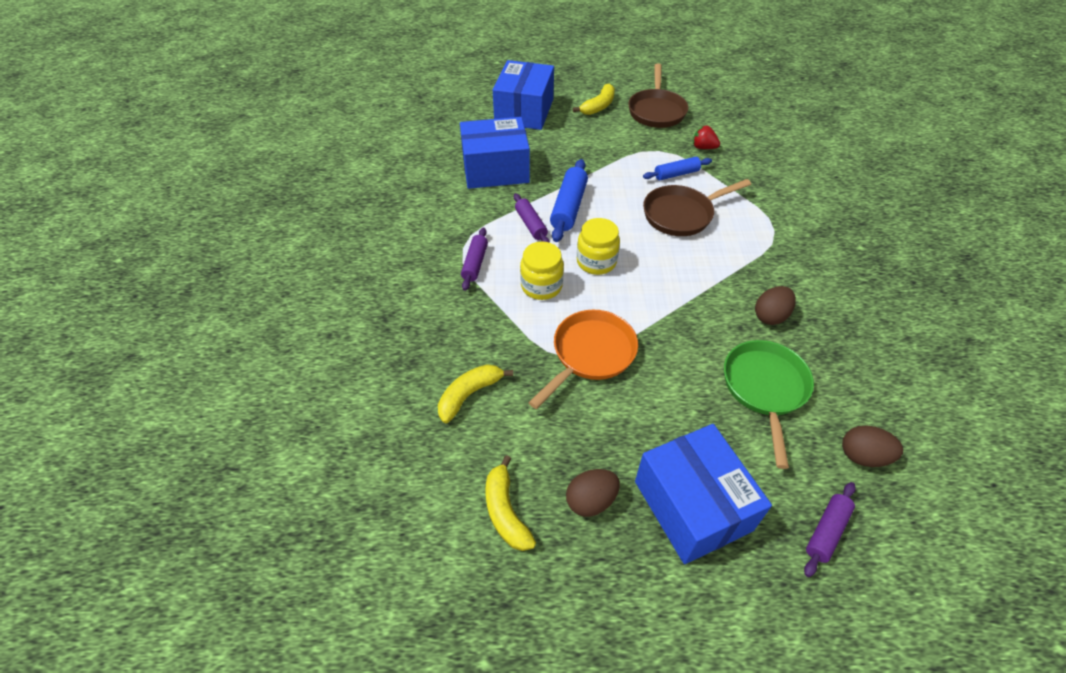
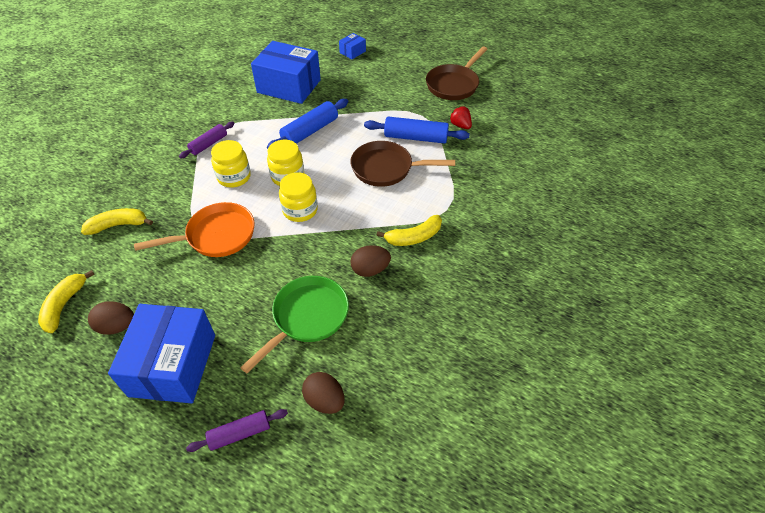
camera: 30 degrees right, 0 degrees up
blue box [493,60,554,130] -> blue box [339,33,366,59], size x0.43
purple rolling pin [514,193,550,243] -> none
yellow banana [573,83,615,115] -> yellow banana moved to [376,215,442,246]
blue rolling pin [643,157,712,180] -> blue rolling pin [364,116,470,144], size x1.56
none -> yellow jar [279,172,318,222]

